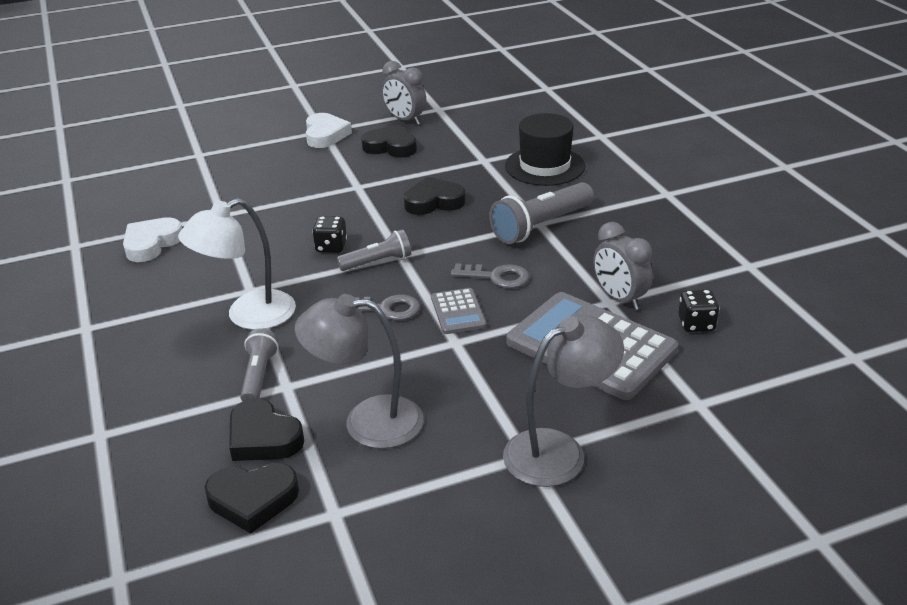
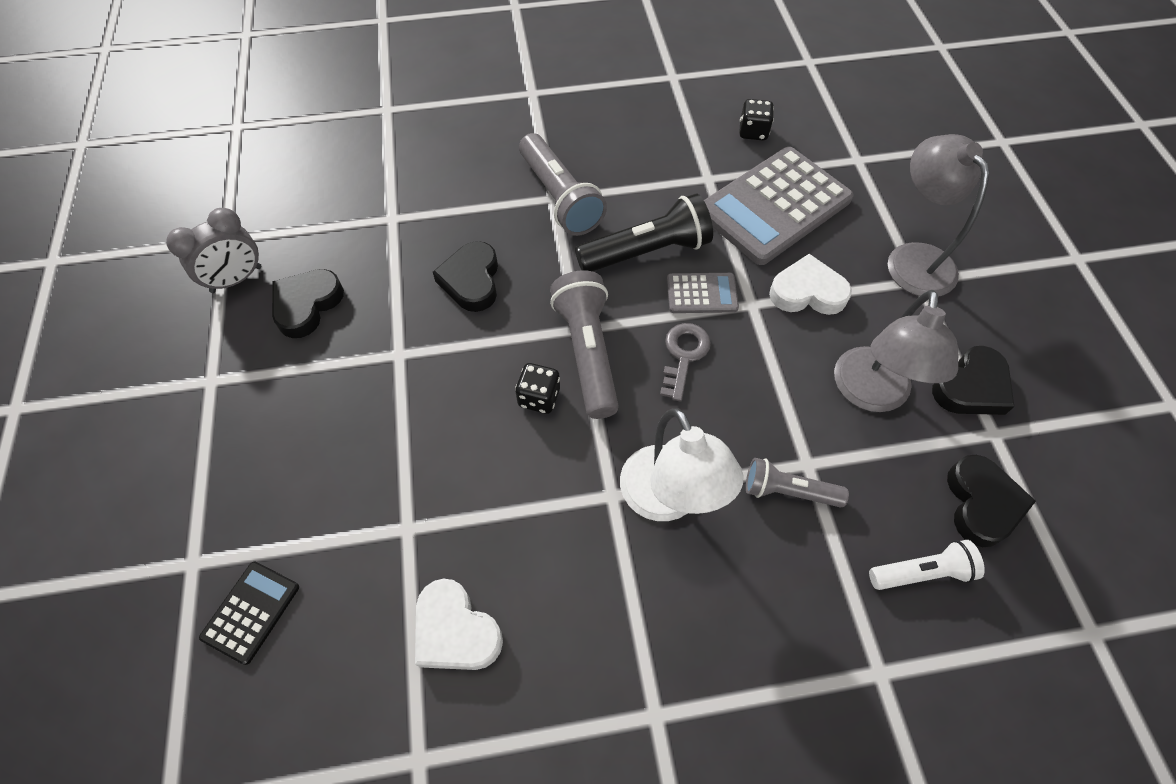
camera: 80 degrees left, 25 degrees up
black heart [229,398,304,461] -> black heart moved to [932,346,1014,415]
white heart [306,113,352,148] -> white heart moved to [769,254,852,315]
grey flashlight [337,229,411,271] -> grey flashlight [550,270,619,419], size x1.66
grey key [451,263,529,289] -> black flashlight [575,194,713,272]
black hat [505,113,585,186] -> none
grey clock [594,222,653,310] -> none
none -> black calculator [199,561,299,665]
none -> white flashlight [869,540,985,590]

